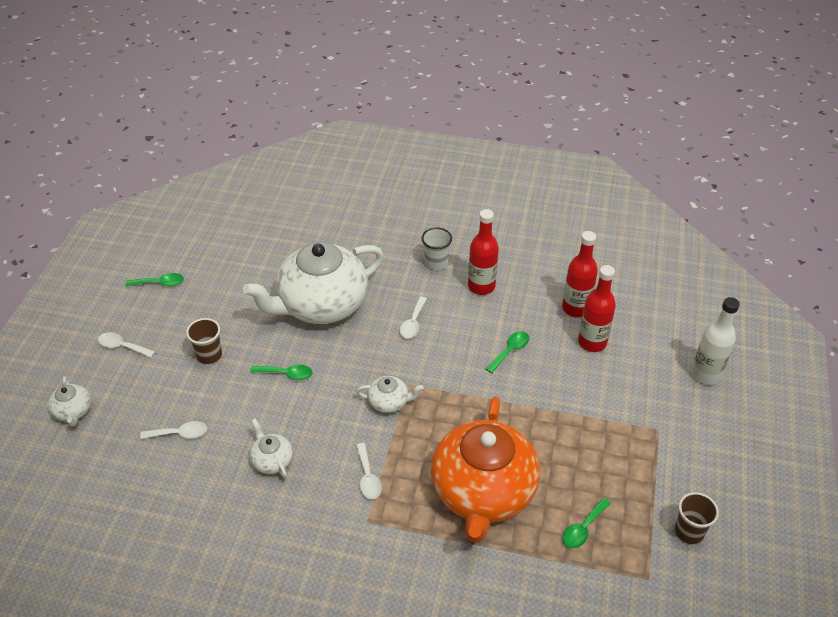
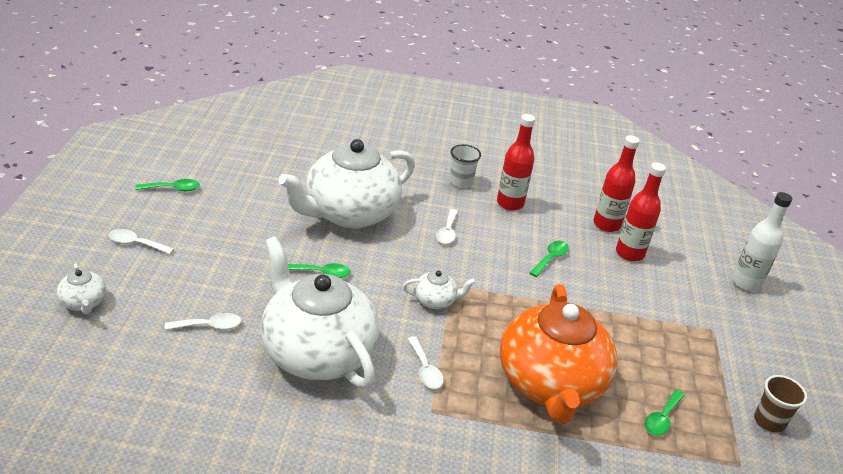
camera: 10 degrees left, 10 degrees down
brown cup [186,318,222,364] -> none
white teapot [250,418,293,478] -> white teapot [261,236,379,388], size x2.43

